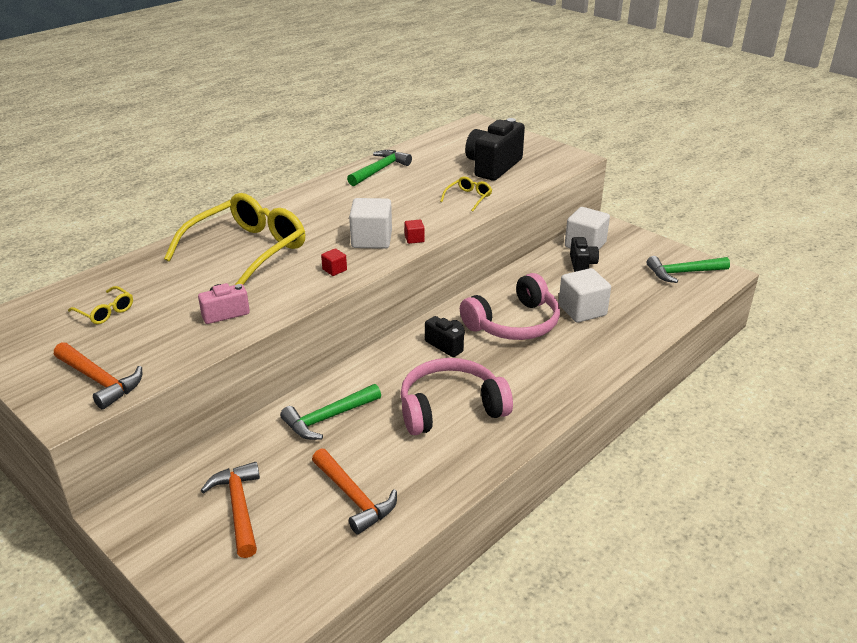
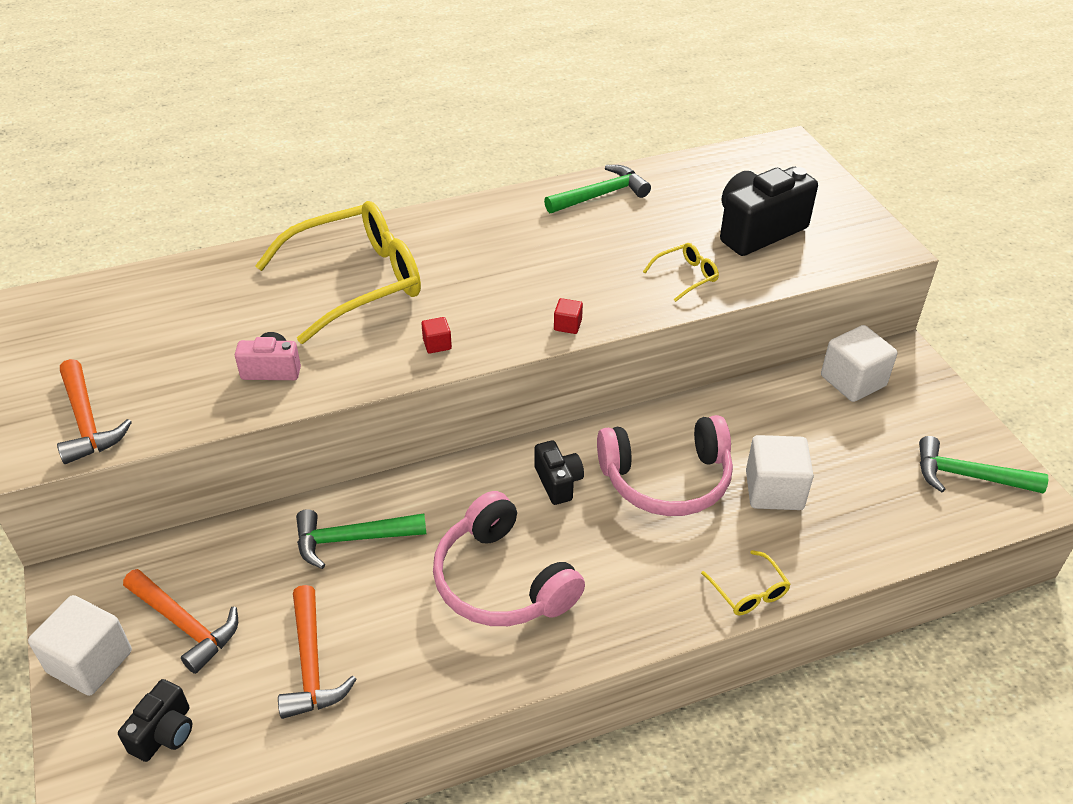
camera: 25 degrees right, 10 degrees up
yellow glasses [68,286,133,324] -> yellow glasses moved to [701,550,790,615]
orange hammer [200,462,260,558] -> orange hammer turned 120 degrees clockwise [123,569,238,674]
white cube [349,198,392,249] -> white cube moved to [28,595,132,696]
pink headphones [400,358,513,435] -> pink headphones turned 135 degrees counterclockwise [433,491,585,626]
black camera [570,237,599,272] -> black camera moved to [118,679,192,762]

